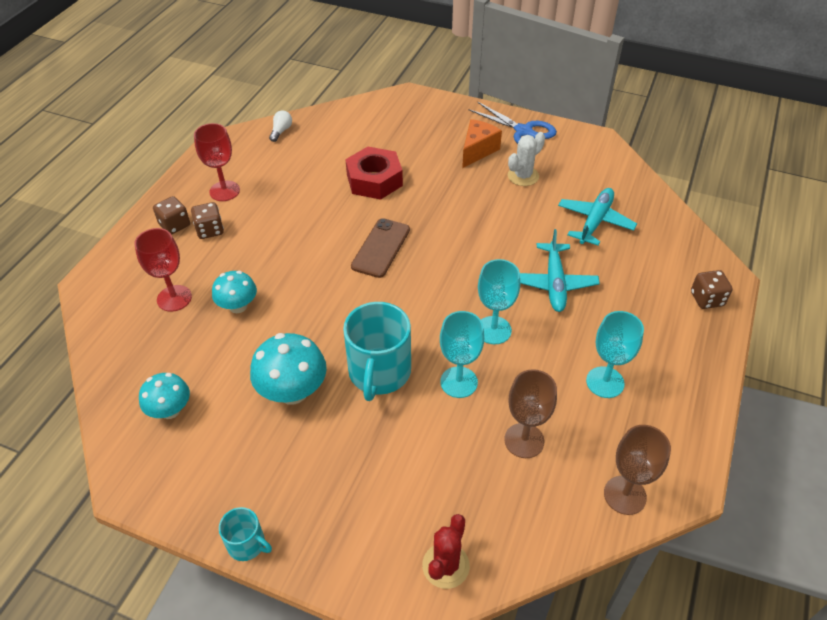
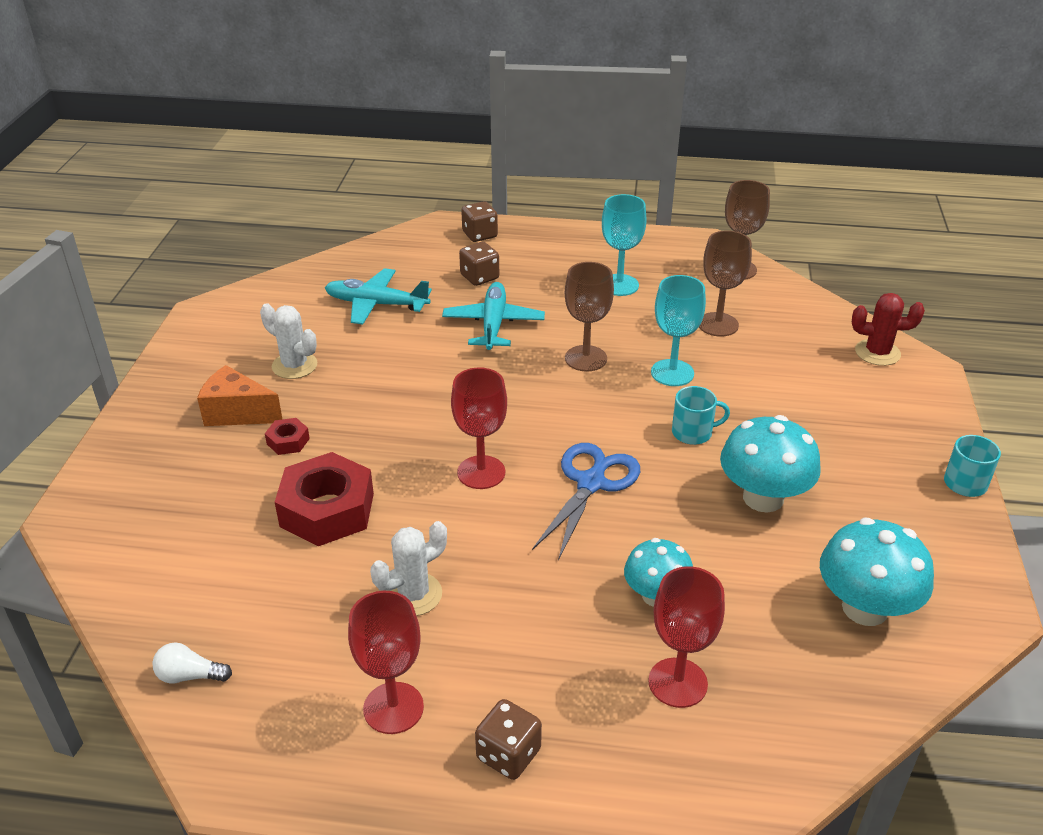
camera: 105 degrees left, 10 degrees down
turquoise mushroom [139,373,190,419] -> turquoise mushroom [820,518,934,626], size x1.54
brown dice [191,202,224,239] -> brown dice moved to [459,242,499,286]
turquoise mug [343,302,411,401] -> turquoise mug [672,386,730,445], size x0.51
brown phone [351,218,410,278] -> red goblet [451,367,507,489]
blue scissors [469,102,557,144] -> blue scissors moved to [532,443,640,560]
turquoise goblet [478,259,520,344] -> brown goblet [565,262,614,372]
turquoise plane [520,229,600,312] -> turquoise plane turned 75 degrees counterclockwise [442,282,545,350]
none -> red nut [265,418,310,455]
none -> white cactus [370,521,447,616]

